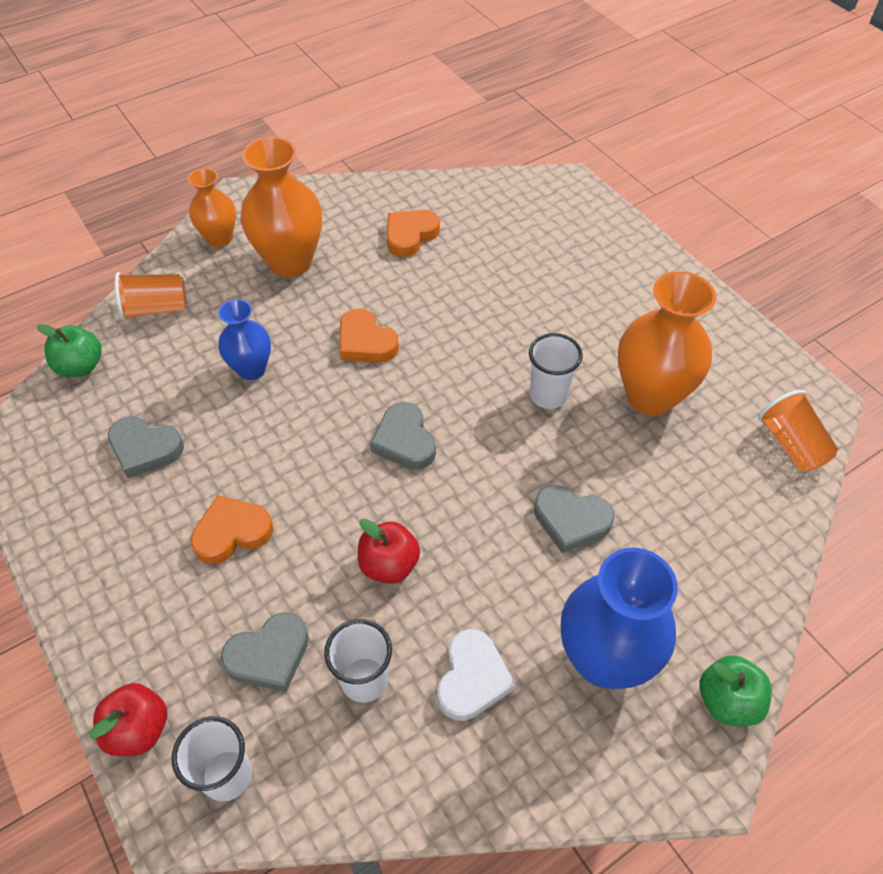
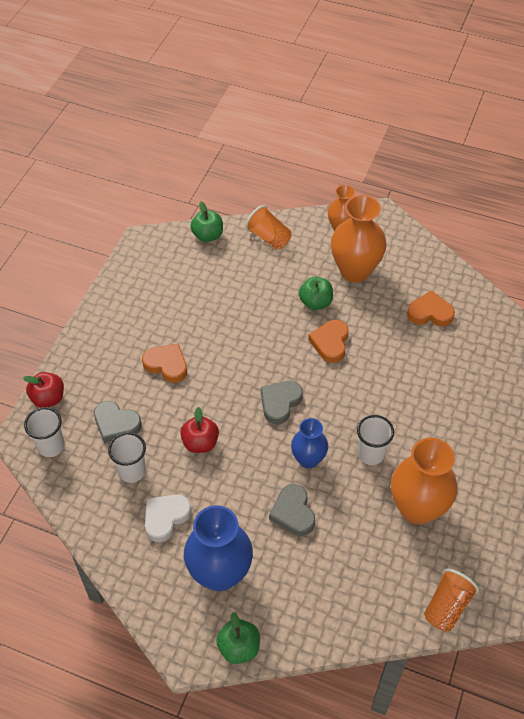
camera: 55 degrees right, 0 degrees up
grey heart [108,416,184,478] -> none
blue vase [218,299,271,380] -> blue vase moved to [291,418,328,469]
white heart [437,629,515,721] -> white heart turned 150 degrees clockwise [145,494,191,542]
none -> green apple [299,277,333,310]

